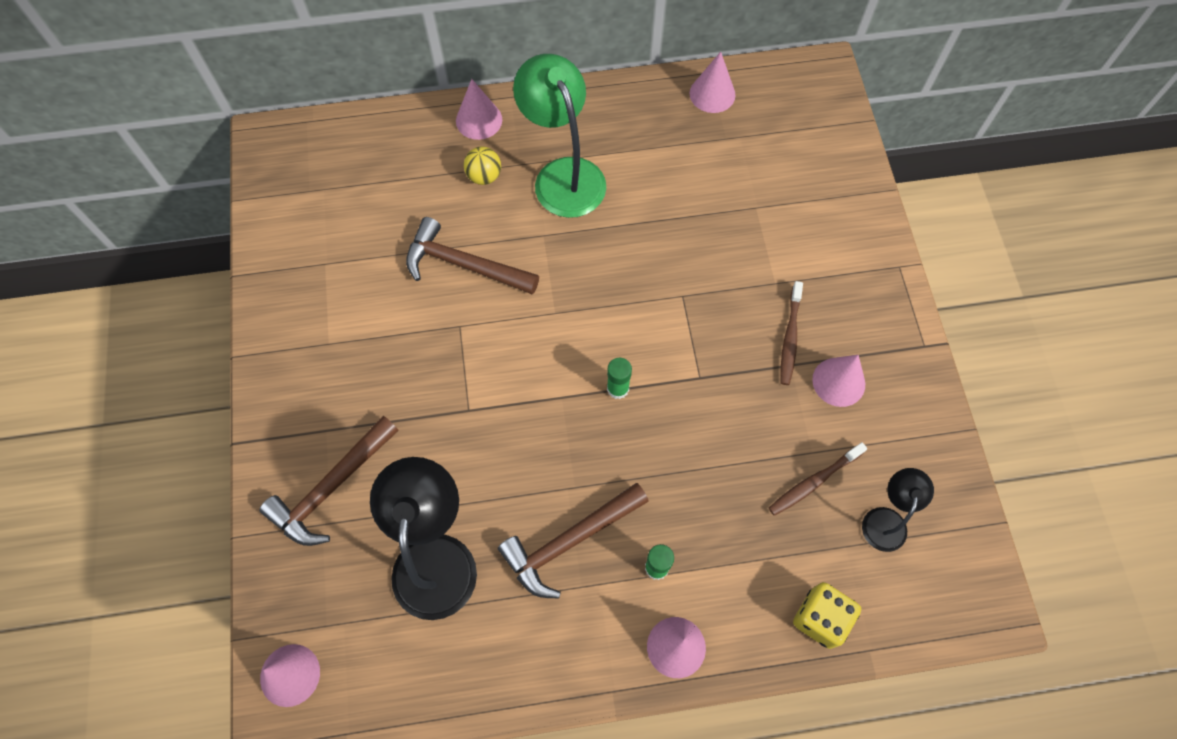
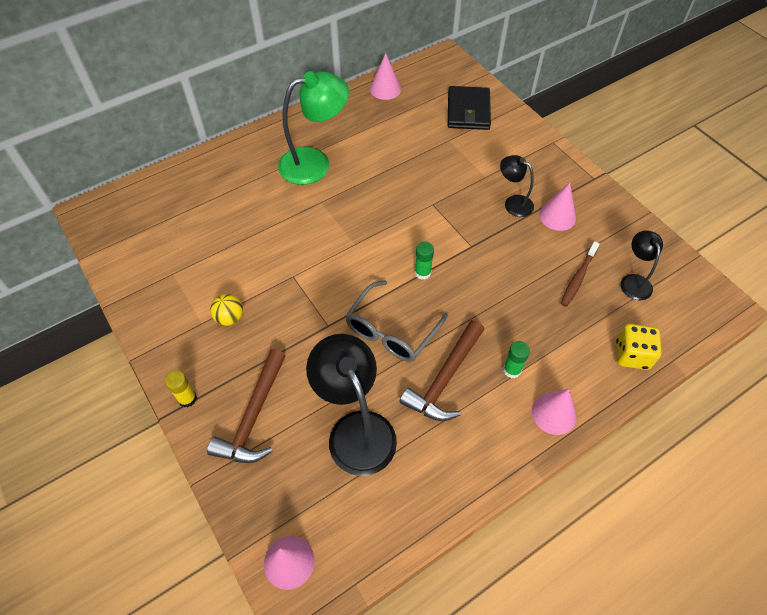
camera: 25 degrees left, 10 degrees down
brown hammer [406,217,539,295] -> none
pink cone [456,79,502,140] -> none
yellow ball [464,146,501,185] -> yellow ball moved to [210,294,243,326]
green lamp [513,54,606,218] -> green lamp turned 120 degrees clockwise [278,71,349,185]
brown toothbrush [780,281,803,385] -> black lamp [500,155,534,217]
none -> yellow glue stick [165,371,197,407]
none -> grey glasses [345,280,448,362]
none -> black wallet [448,86,491,130]

